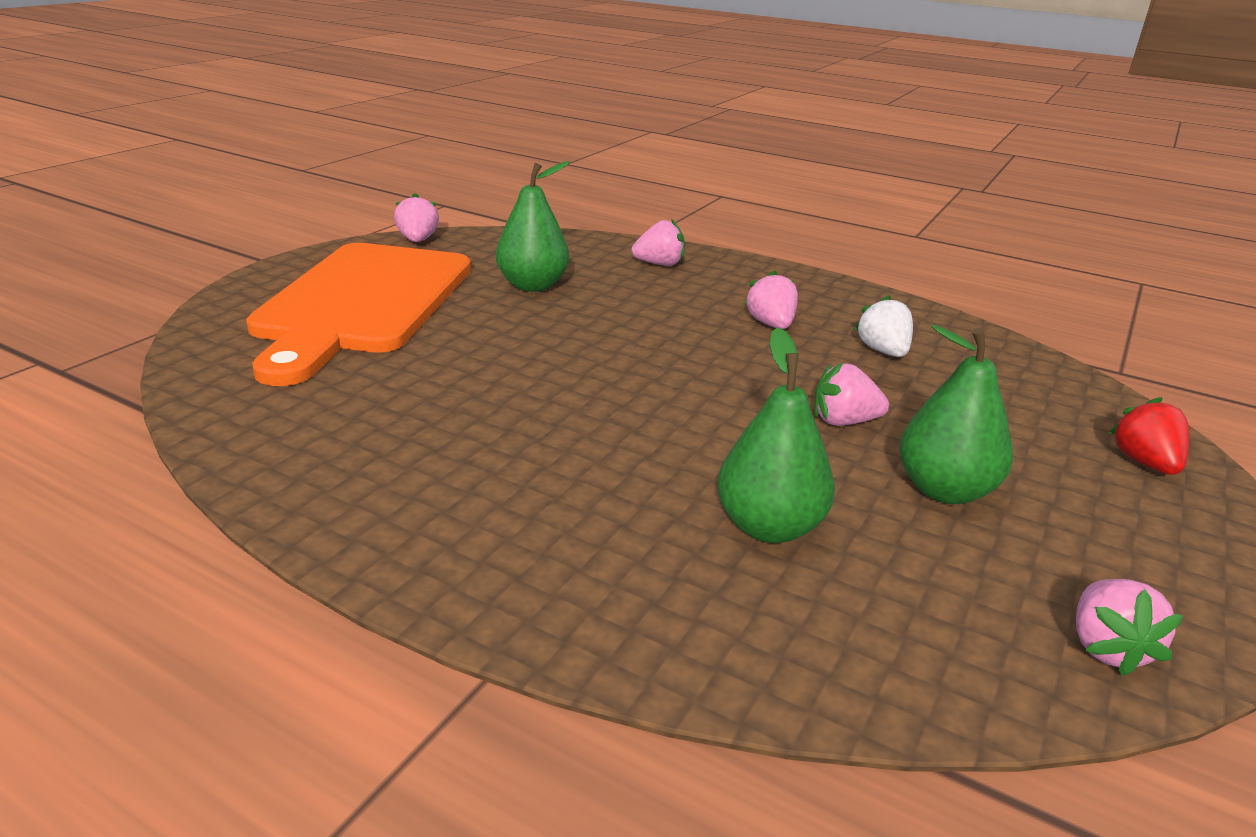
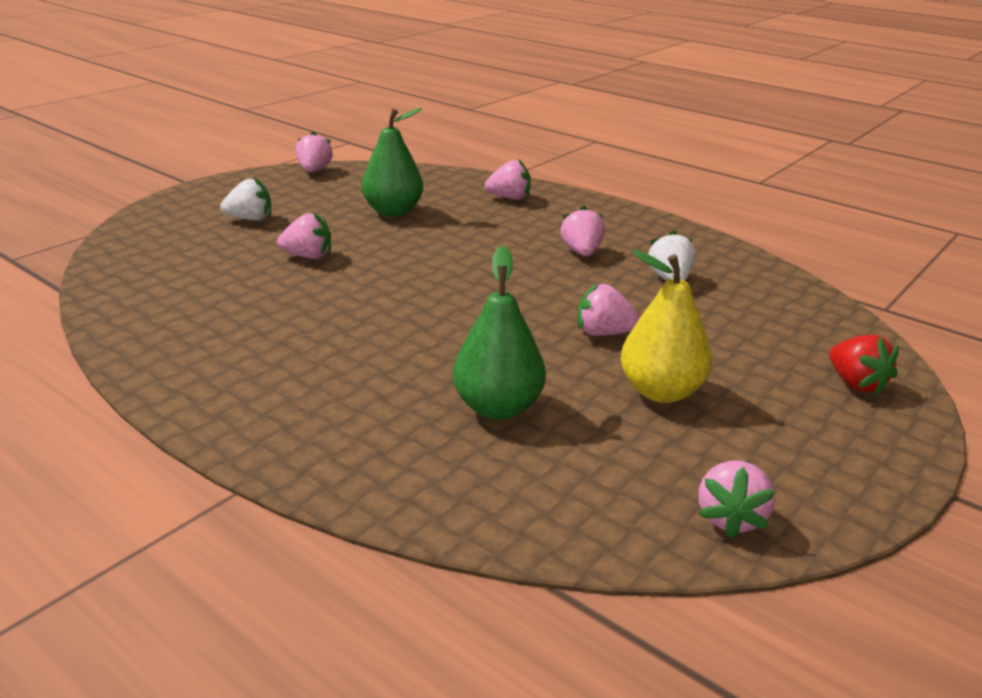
camera: 10 degrees right, 0 degrees up
orange cutting board [246,243,471,386] -> white strawberry [220,177,271,221]
green pear [899,324,1013,504] -> yellow pear [620,250,712,403]
red strawberry [1109,397,1189,475] -> red strawberry turned 150 degrees clockwise [829,335,899,395]
none -> pink strawberry [277,212,331,259]

